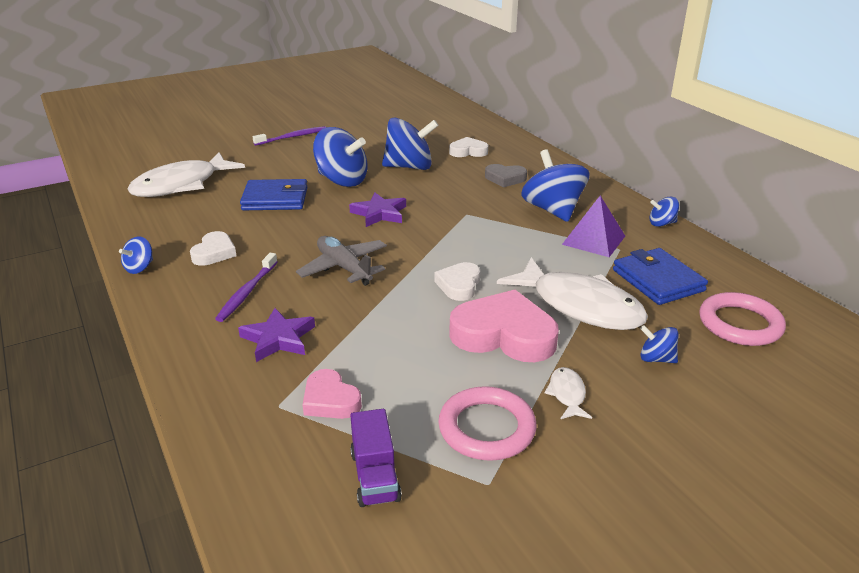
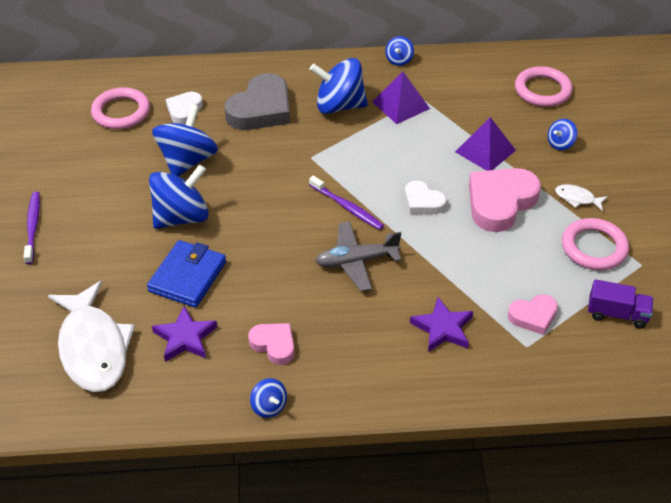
camera: 65 degrees left, 15 degrees up
white heart [190,231,237,266] -> pink heart [248,323,295,365]
purple toothbrush [215,253,277,322] -> purple toothbrush moved to [309,176,384,230]
purple star [349,193,406,227] -> purple star moved to [152,306,217,362]
grey heart [485,164,527,187] -> grey heart [224,73,290,130], size x1.80
white fish [497,257,648,330] -> purple pyramid [455,117,516,171]
blue wallet [613,248,708,305] -> none
none -> pink ring [91,87,150,129]

